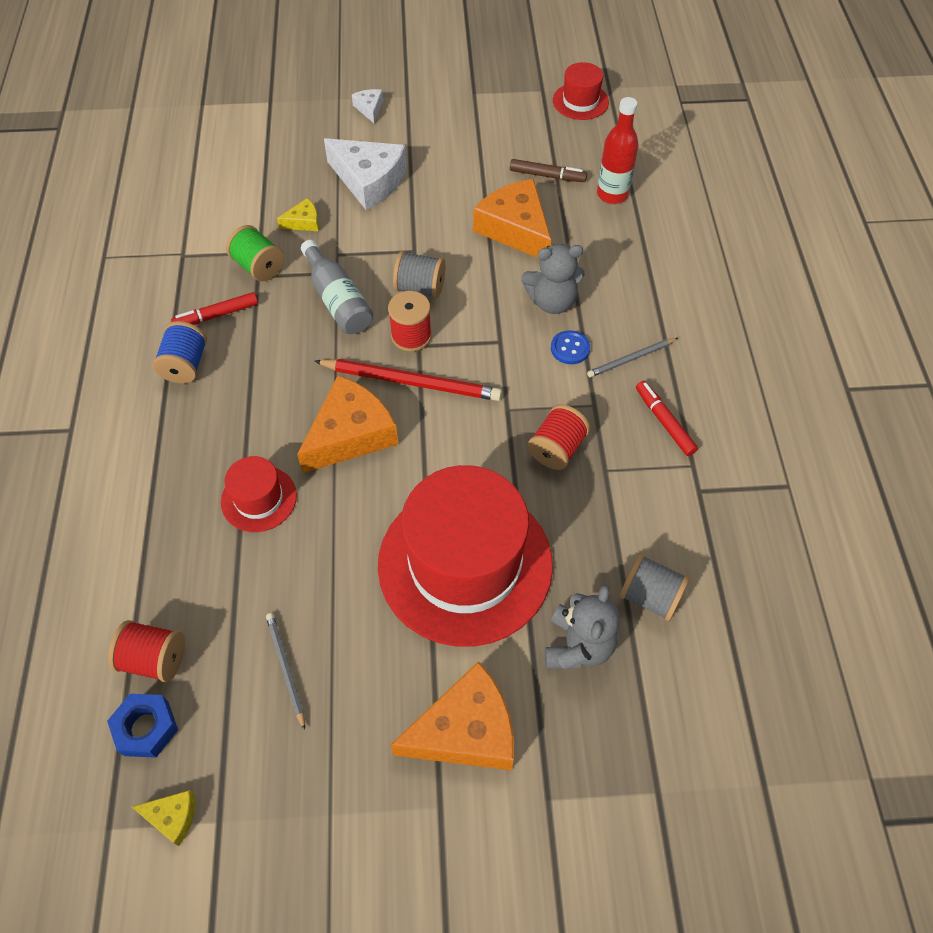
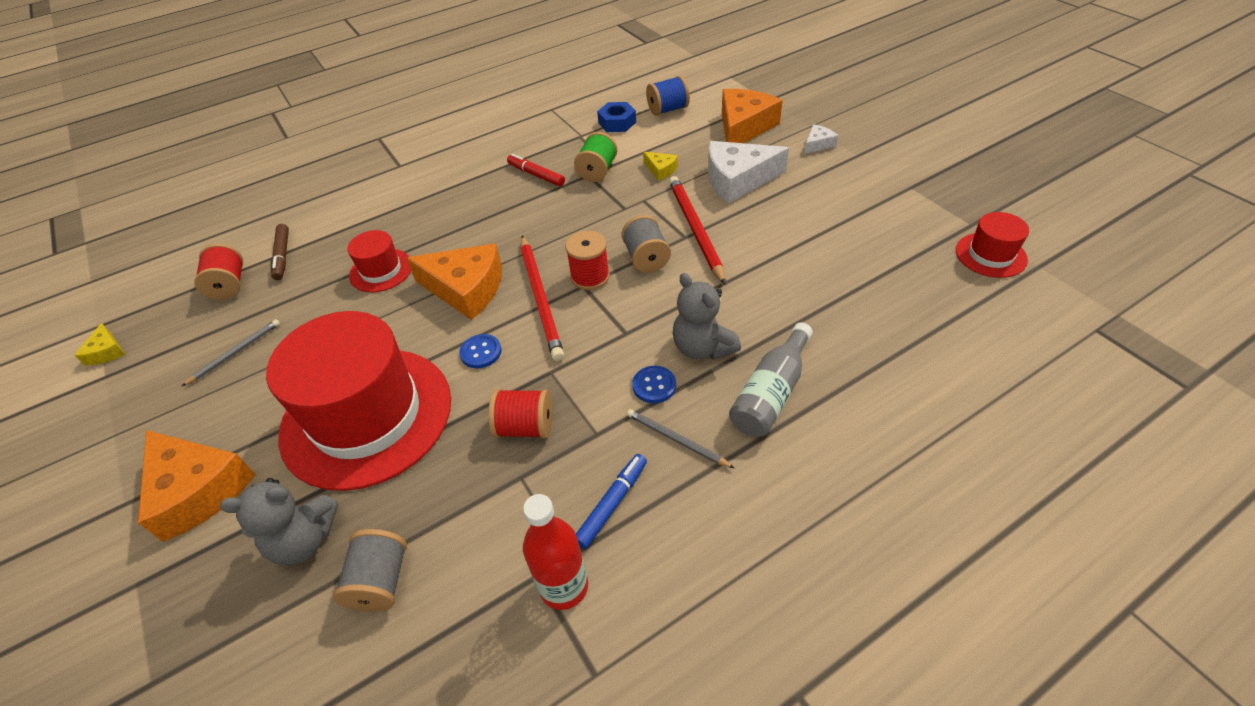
camera: 65 degrees right, 10 degrees down
blue nut [107,694,178,758] -> blue nut moved to [597,102,636,132]
blue spool [153,321,207,384] -> blue spool moved to [646,76,690,116]
grey bottle [301,240,373,334] -> grey bottle moved to [729,322,813,437]
white cheese [324,138,407,210] -> white cheese turned 75 degrees clockwise [708,141,789,204]
orange cheese [473,179,551,258] -> orange cheese moved to [722,89,783,143]
brown marker [510,159,587,182] -> brown marker moved to [271,224,289,280]
red bottle [597,97,639,204] -> red bottle moved to [523,494,588,610]
red marker [636,381,698,456] -> blue marker [576,454,647,549]
none -> blue button [459,334,502,368]
none -> red pencil [669,176,726,285]

